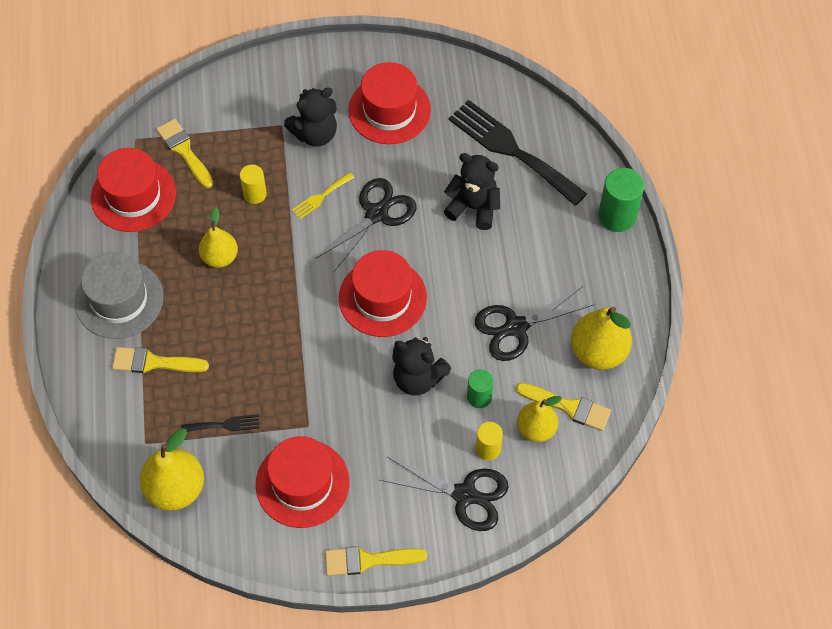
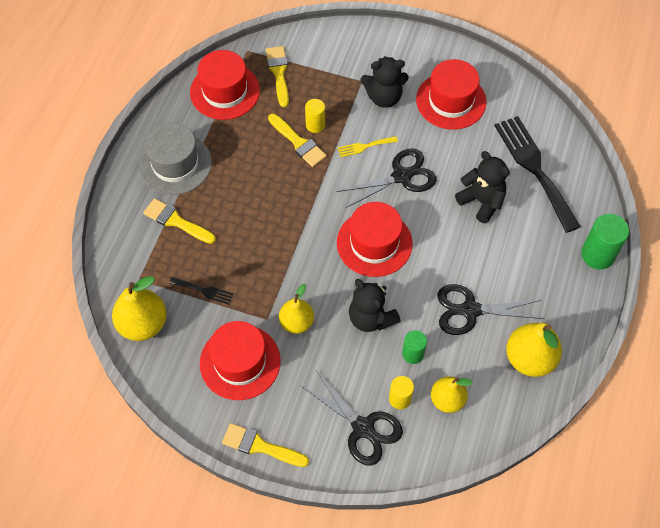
camera: 25 degrees right, 0 degrees up
yellow pear [199,208,238,268] -> yellow pear moved to [279,284,314,334]
yellow brush [516,383,611,431] -> yellow brush moved to [268,114,327,167]

